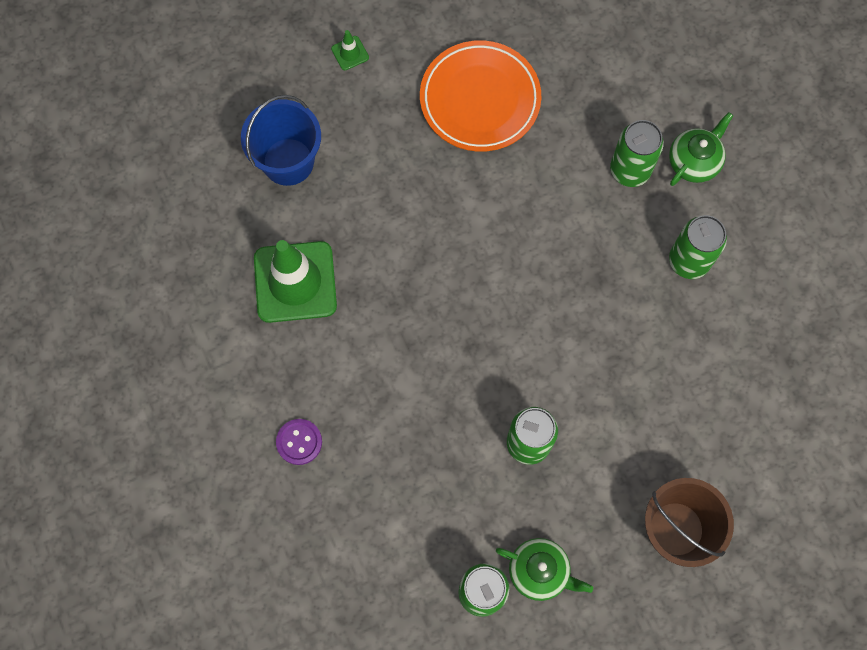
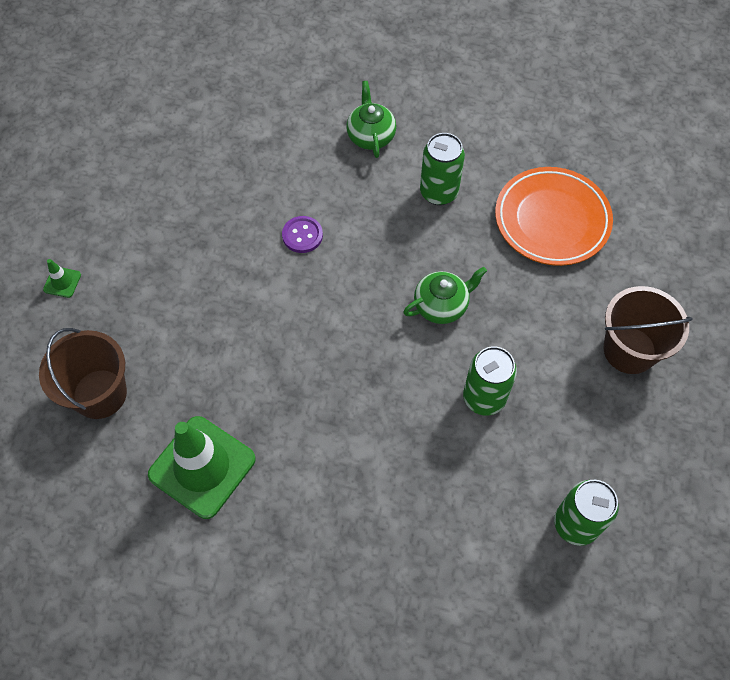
camera: 50 degrees left, 10 degrees down
blue bucket [241,95,321,186] -> brown bucket [39,328,127,419]
purple button [276,419,322,465] -> purple button moved to [282,216,323,253]
orange plate [420,40,541,152] -> orange plate moved to [495,167,613,266]
green teapot [496,538,593,601] -> green teapot moved to [403,267,487,324]
green can [610,120,664,187] -> none

